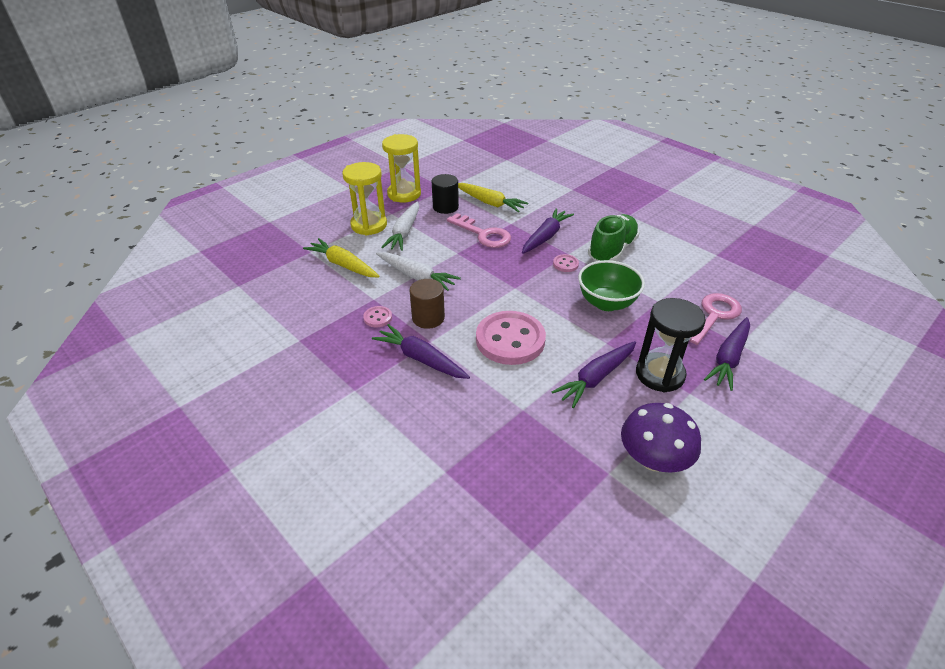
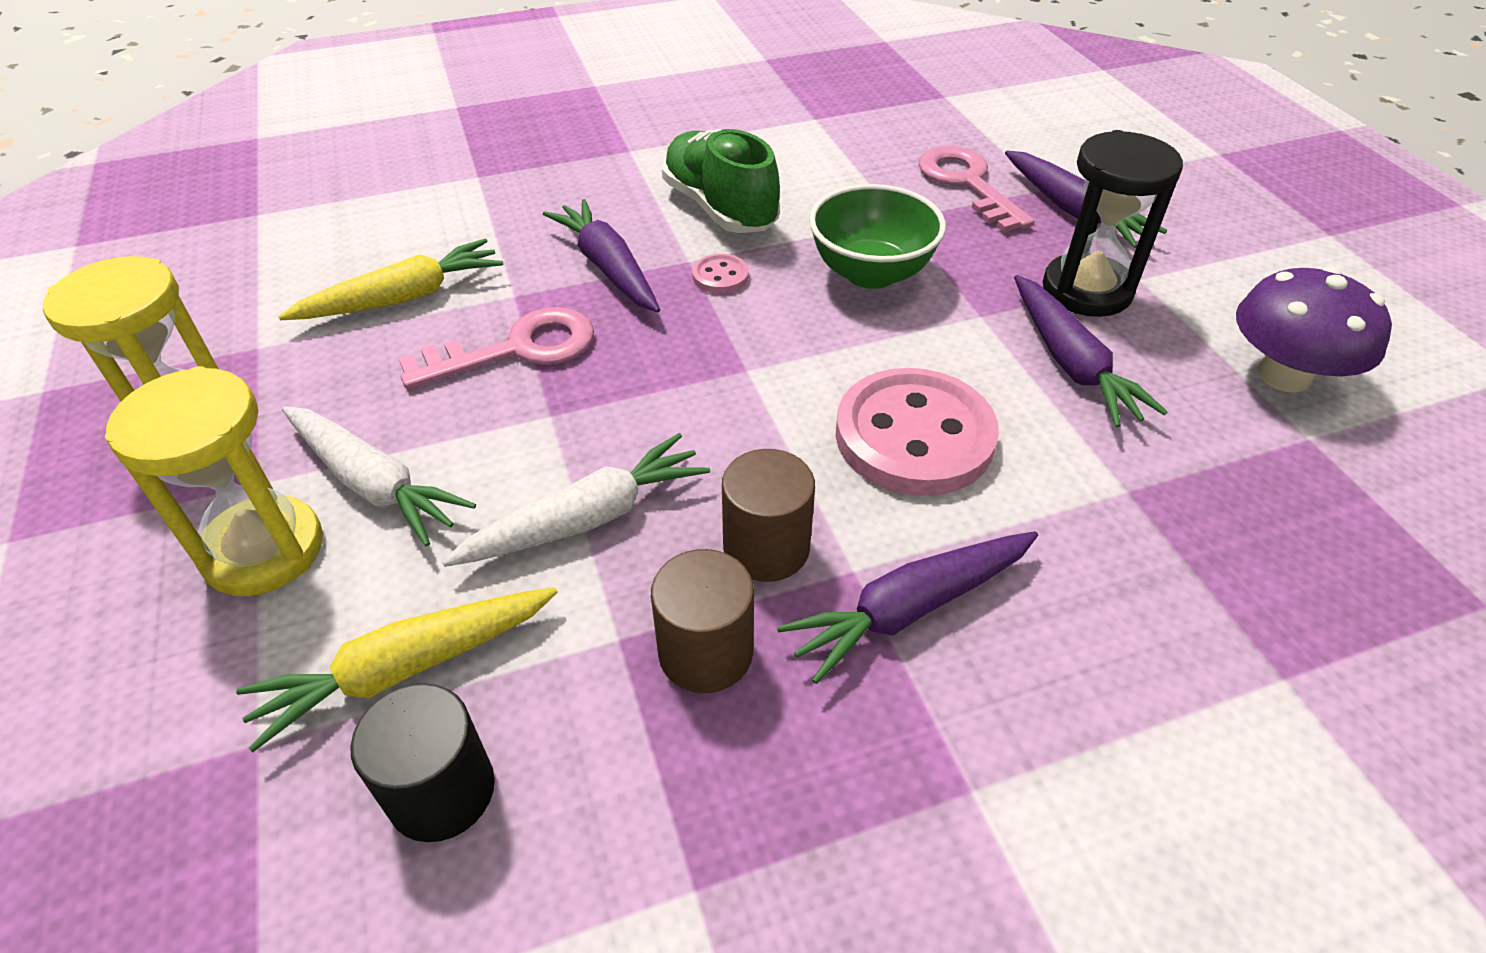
camera: 65 degrees left, 5 degrees up
pink button [363,306,392,327] -> brown cylinder [651,549,754,693]
black cylinder [432,174,459,214] -> black cylinder moved to [350,683,495,842]

